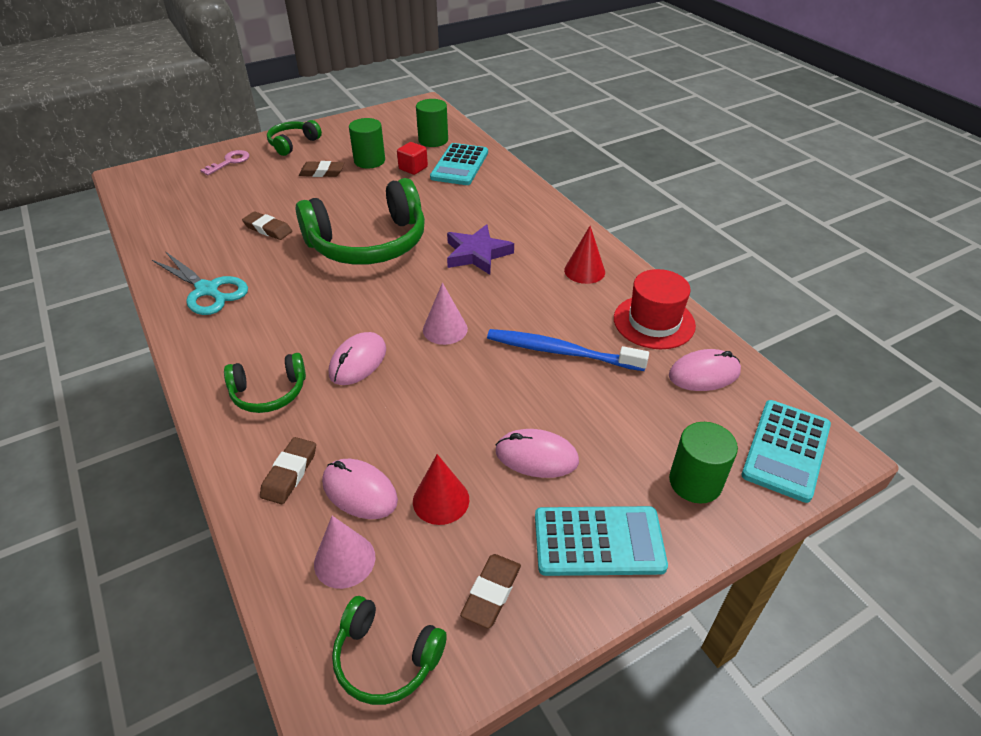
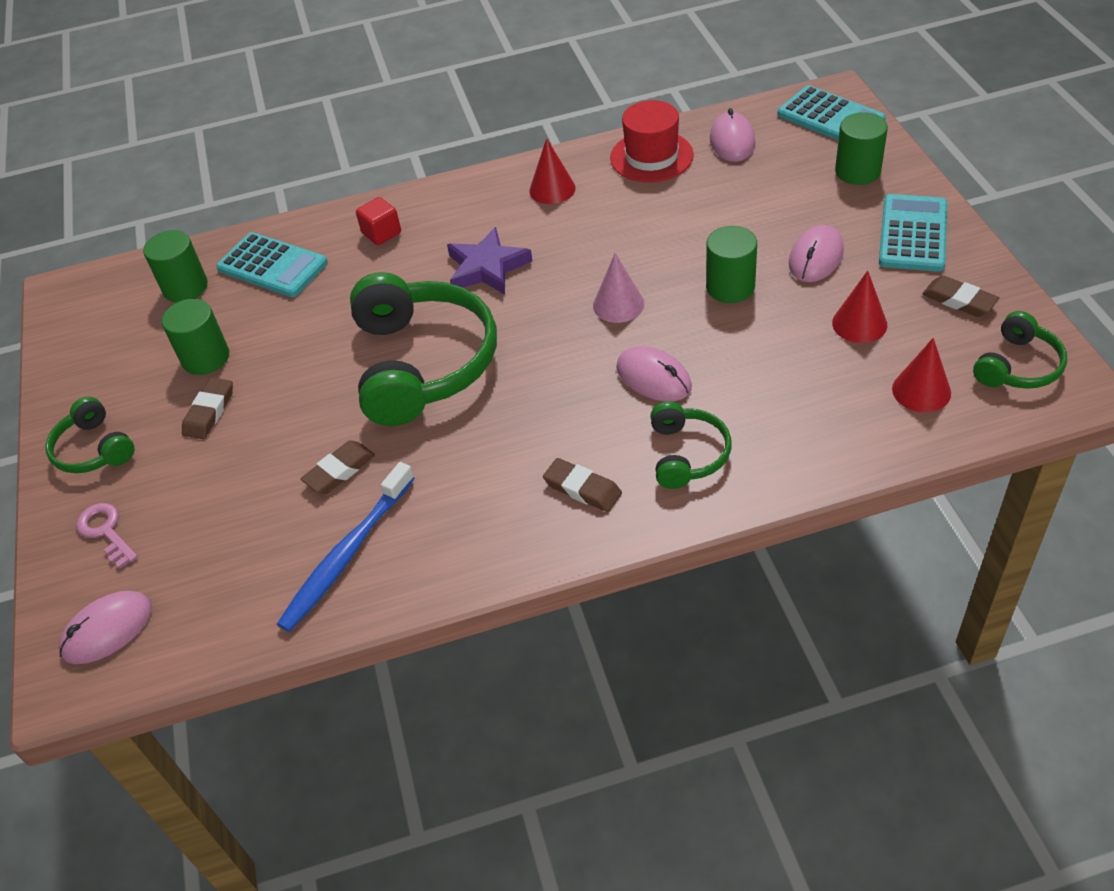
camera: 70 degrees left, 5 degrees up
turquoise scissors [152,251,248,315] -> none
brown eraser [260,437,316,504] -> brown eraser moved to [543,458,622,512]
pink cone [314,516,375,589] -> red cone [892,338,951,412]
pink mouse [322,459,398,519] -> pink mouse moved to [59,591,152,664]
red cube [397,142,428,175] -> red cube moved to [356,197,401,245]
blue toothbrush [487,329,649,371] -> blue toothbrush moved to [277,462,415,632]
none -> green cylinder [706,226,757,303]

